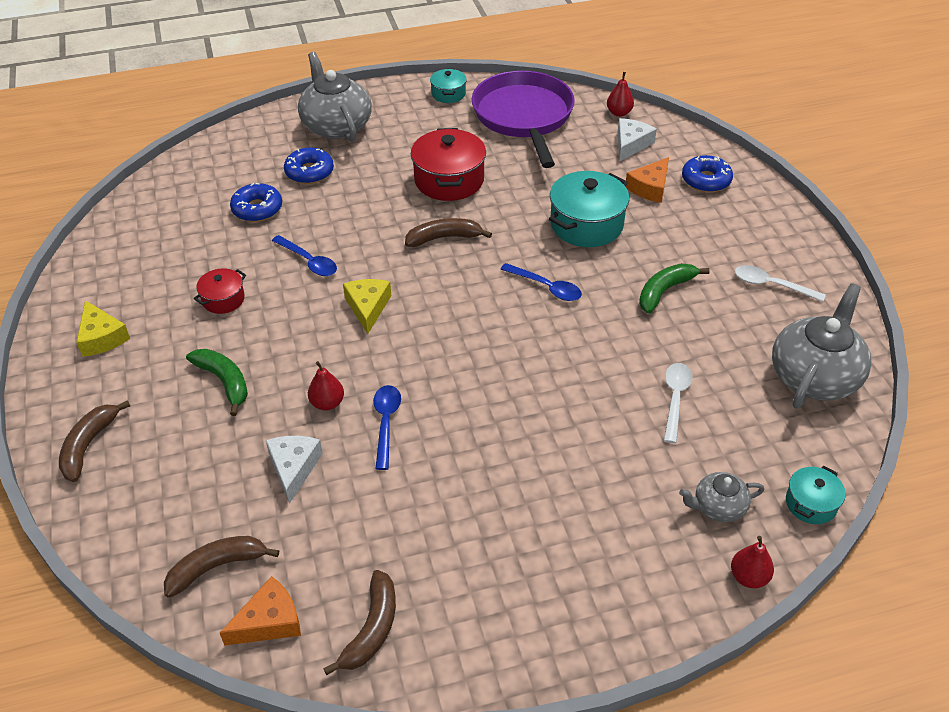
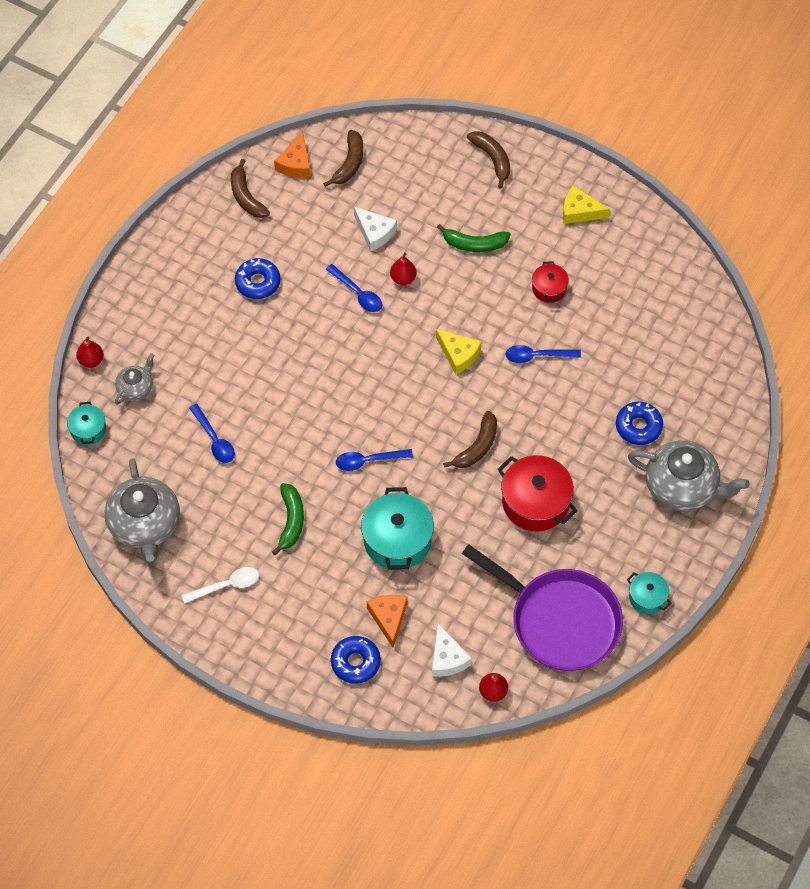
camera: 135 degrees right, 15 degrees up
blue donut [230,183,282,222] -> blue donut moved to [235,258,280,299]
white spoon [664,363,693,443] -> blue spoon [189,404,235,463]

